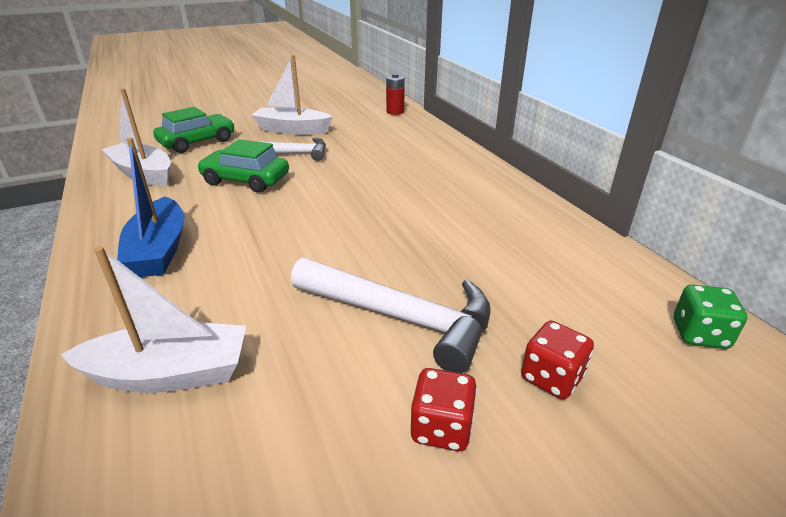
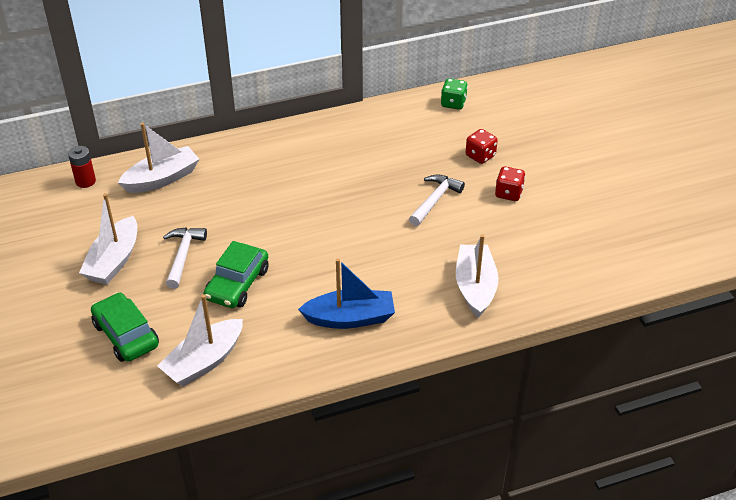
camera: 85 degrees left, 10 degrees up
white hammer [291,257,491,373] -> white hammer [409,175,465,226], size x0.63
none -> white boat [118,123,199,193]

